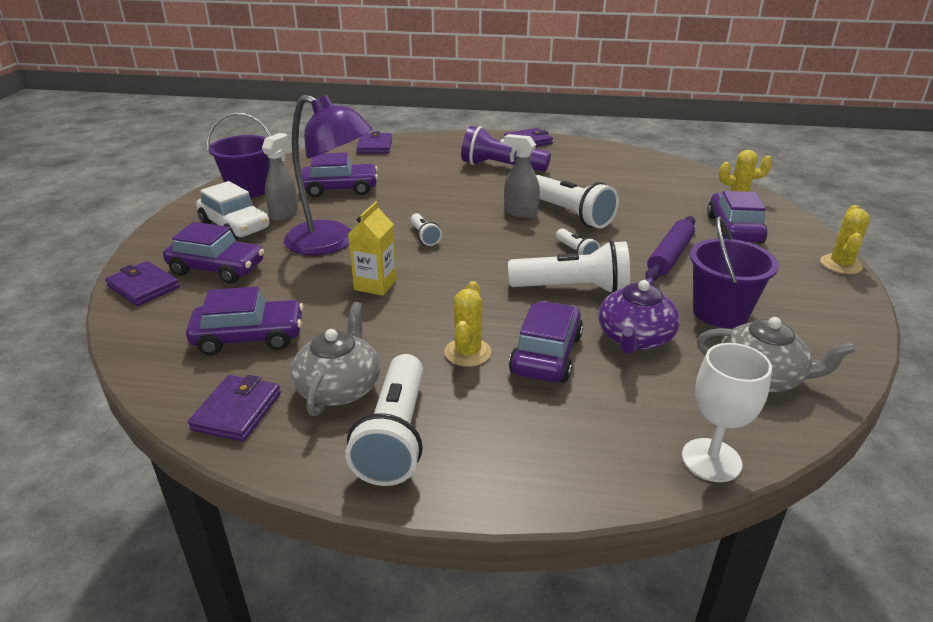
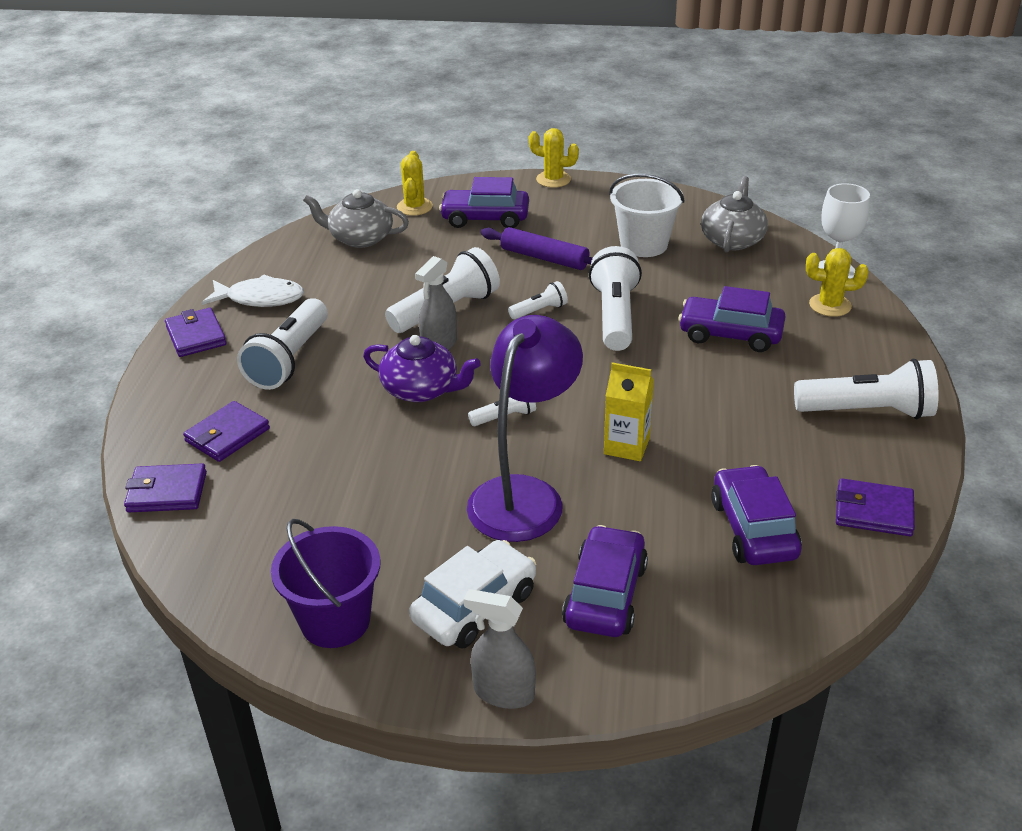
camera: 90 degrees left, 5 degrees up
purple wallet [105,261,180,306] -> purple wallet moved to [183,401,270,462]
grey spray bottle [262,133,298,221] -> grey spray bottle moved to [464,589,536,709]
grey teapot [291,302,380,416] -> grey teapot moved to [303,189,409,248]
purple car [301,152,378,197] -> none
yellow cactus [444,281,491,367] -> yellow cactus moved to [806,248,868,317]
purple flashlight [461,126,551,172] -> white flashlight [237,298,328,390]
purple teapot [598,277,680,354] -> purple teapot moved to [363,335,481,402]
purple bucket [690,216,779,328] -> white bucket [609,174,685,257]
none -> white fish [202,274,304,307]

